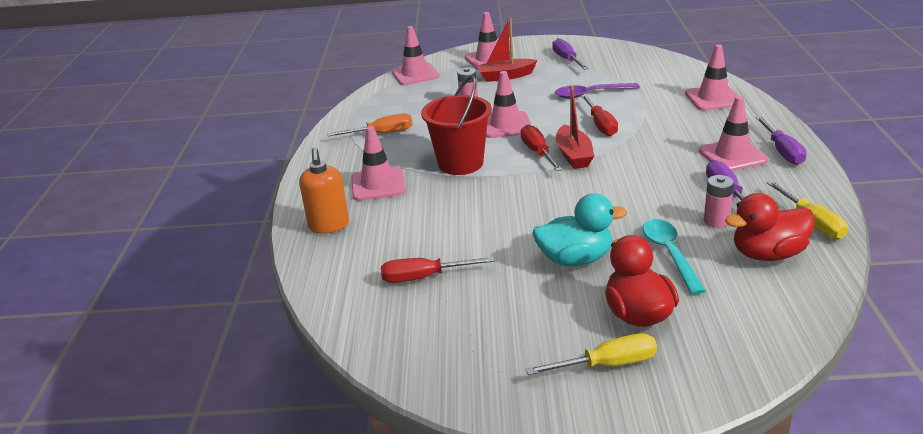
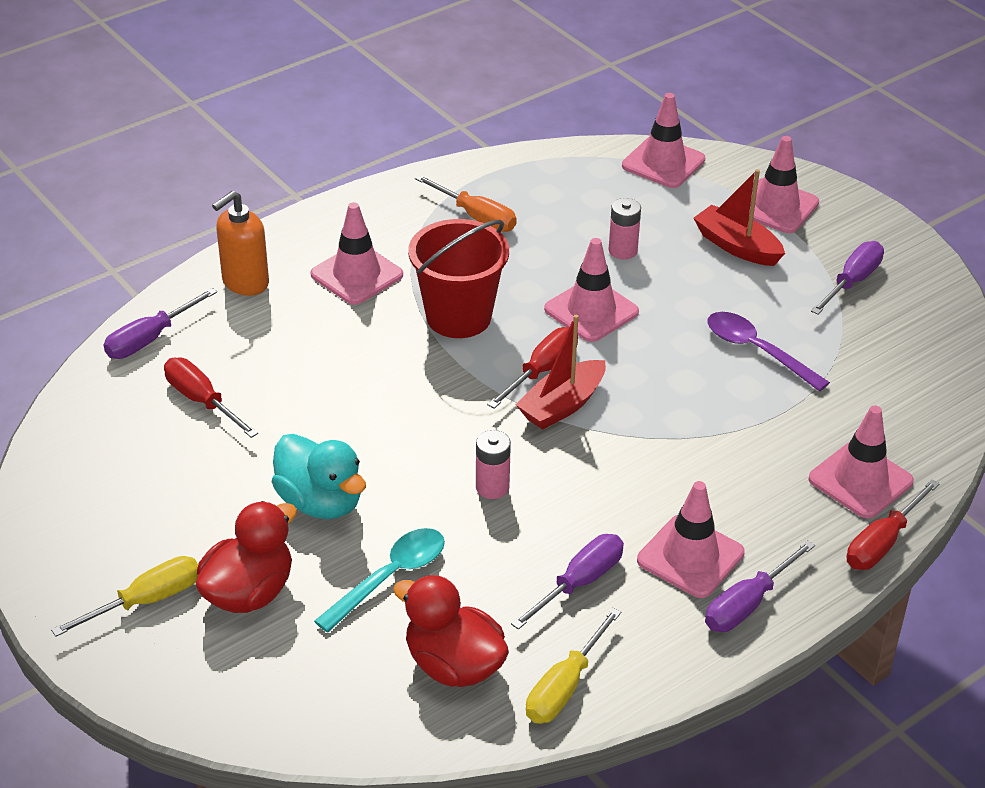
camera: 50 degrees right, 10 degrees up
yellow screwdriver [526,333,657,375] -> yellow screwdriver turned 75 degrees counterclockwise [51,556,198,637]
red screwdriver [581,94,618,136] -> red screwdriver moved to [847,479,940,570]
pink battery [704,175,734,228] -> pink battery moved to [476,430,511,499]
none -> purple screwdriver [104,288,217,359]

